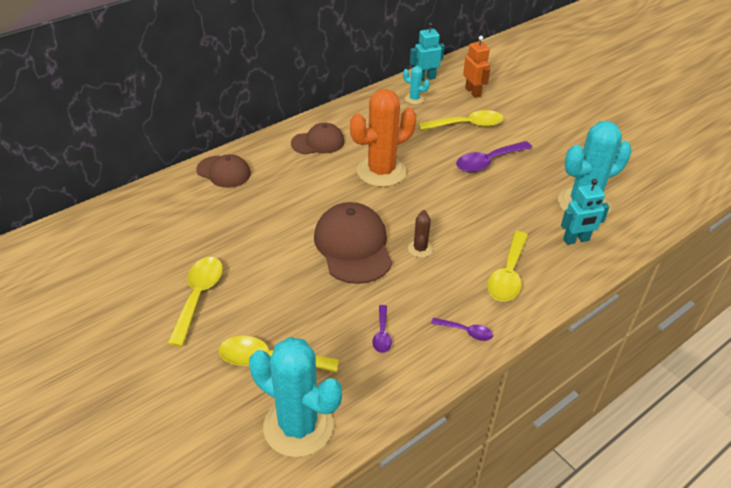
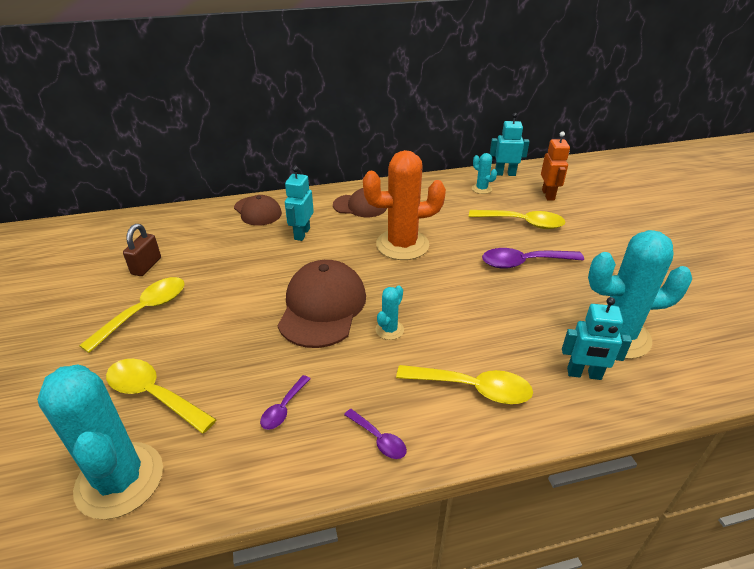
camera: 25 degrees right, 5 degrees down
brown cactus [408,210,433,258] -> turquoise cactus [376,286,404,340]
yellow spoon [487,231,528,302] -> yellow spoon turned 120 degrees counterclockwise [396,365,533,404]
none -> brown padlock [123,224,161,276]
none -> turquoise robot [285,166,314,241]

